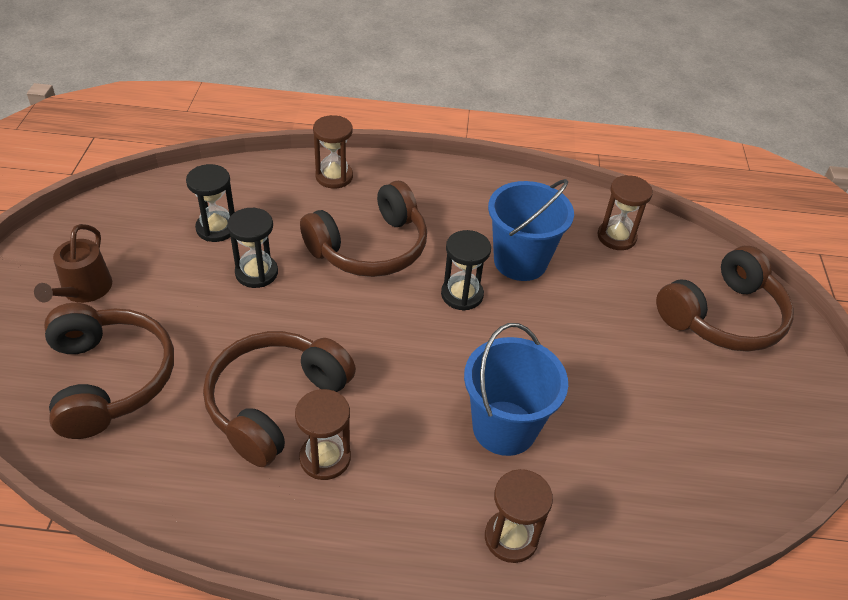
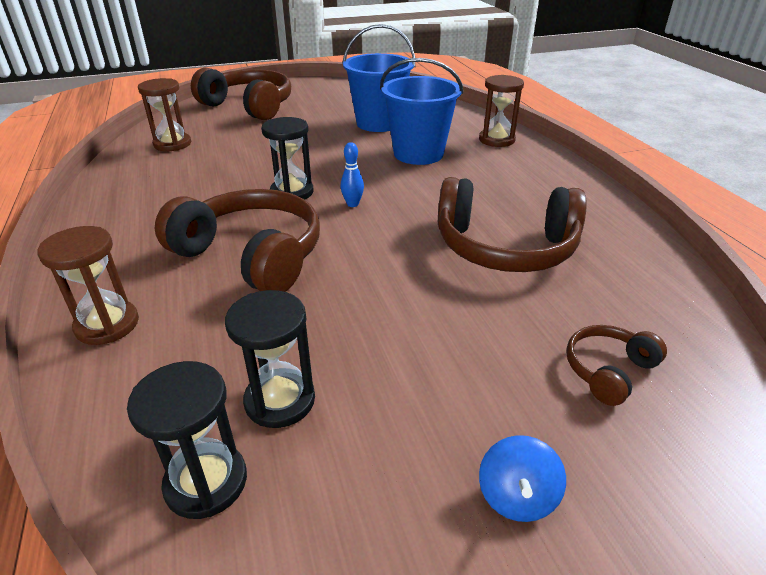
camera: 110 degrees left, 10 degrees down
brown watering can [34,224,112,303] -> blue spinning top [479,435,566,522]
brown headphones [44,303,174,439] -> brown headphones [566,325,667,406], size x0.48
black hourglass [227,208,278,288] -> black hourglass moved to [127,361,247,519]
brown hourglass [295,389,351,480] -> none
blue bucket [488,179,574,281] -> blue bucket moved to [342,24,415,132]
none -> blue bowling pin [341,142,364,207]

